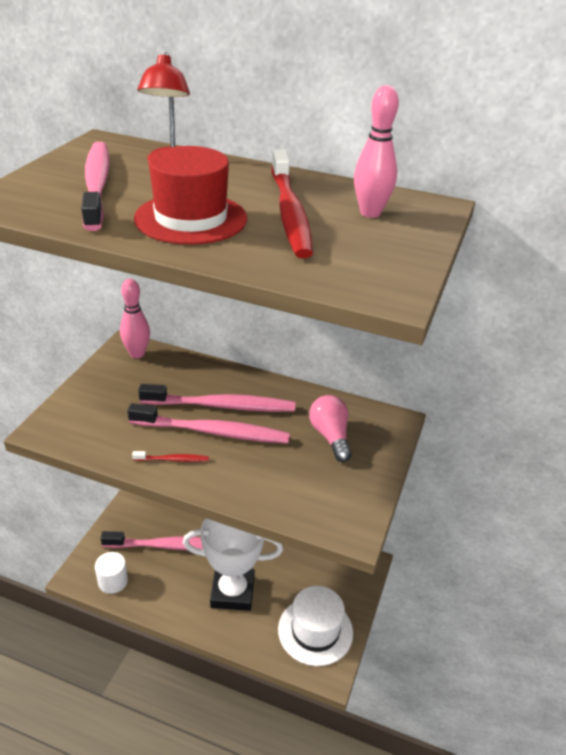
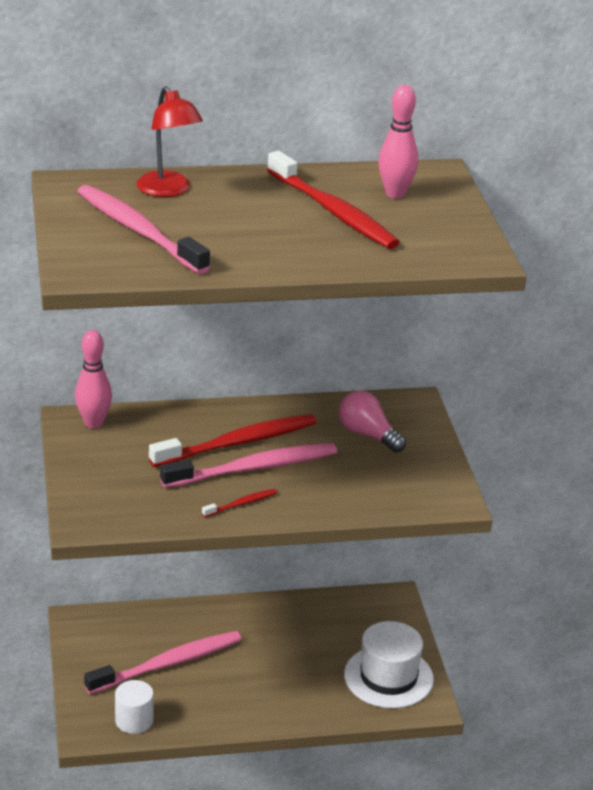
camera: 30 degrees left, 5 degrees down
red hat [134,146,247,245] -> none
pink toothbrush [138,384,295,412] -> red toothbrush [149,414,317,467]
white trophy [183,518,283,611] -> none

